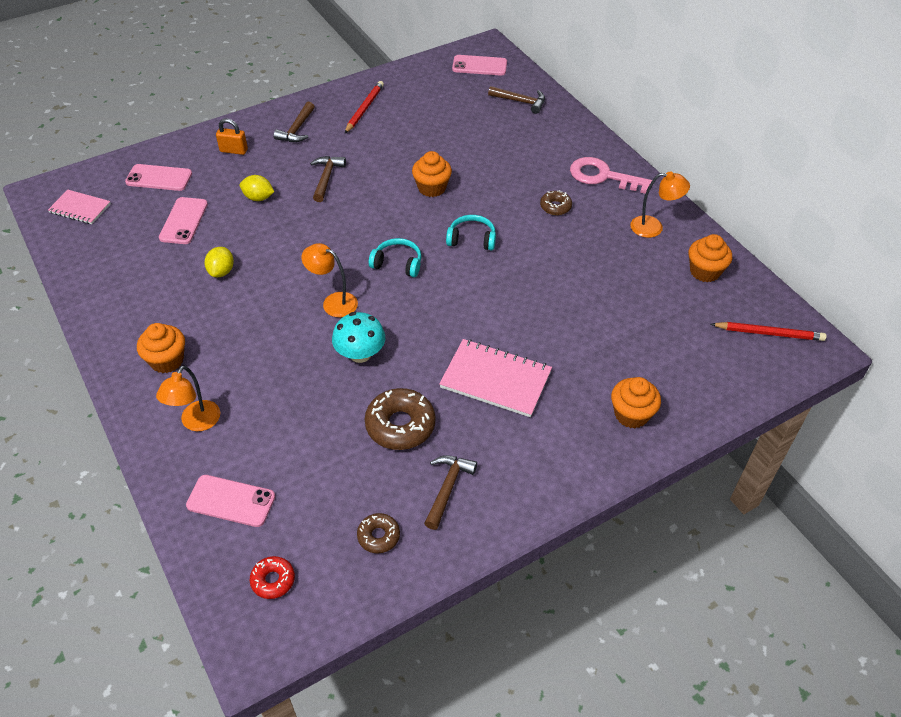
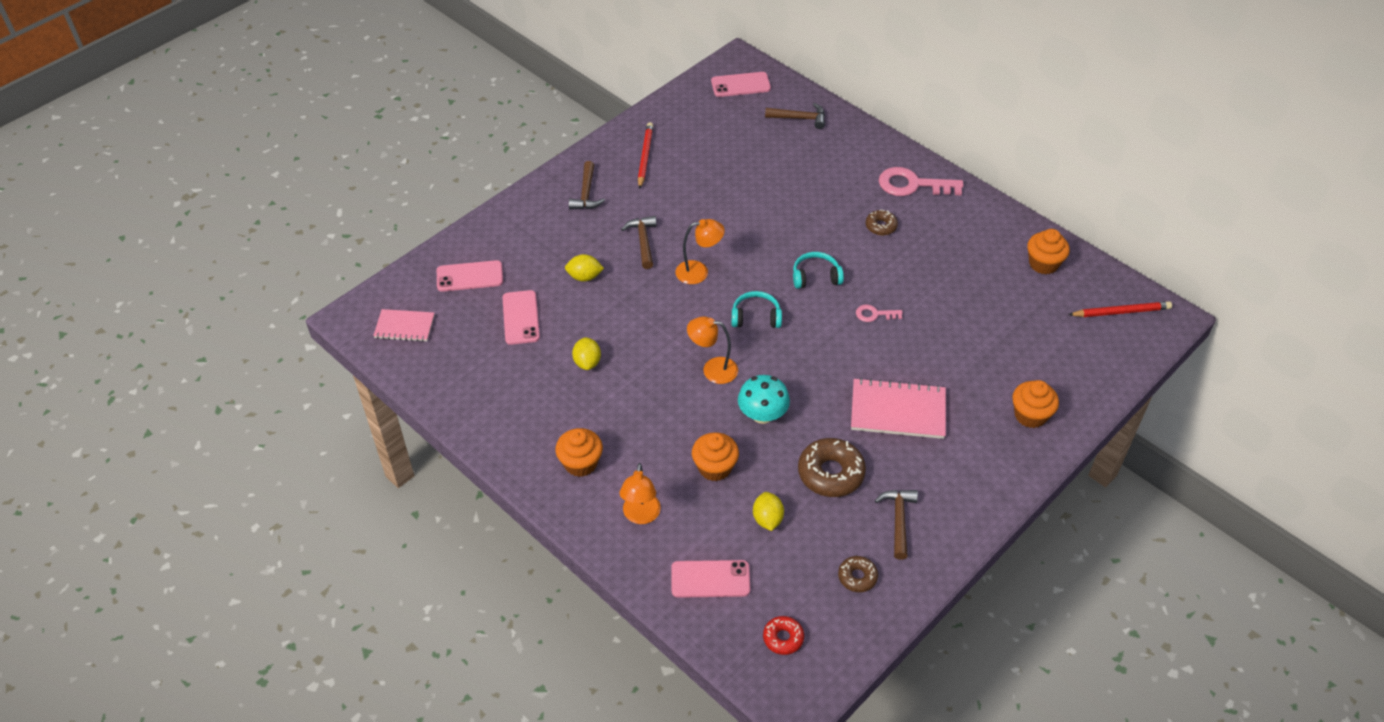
camera: 15 degrees left, 0 degrees up
orange padlock [216,118,248,155] -> none
orange cupcake [412,151,452,197] -> orange cupcake moved to [692,432,739,481]
orange lamp [630,171,690,238] -> orange lamp moved to [675,219,725,284]
none -> yellow lemon [753,492,784,531]
none -> pink key [856,304,903,322]

